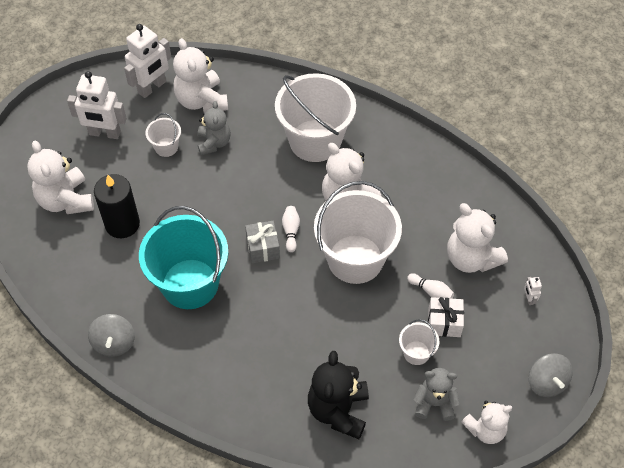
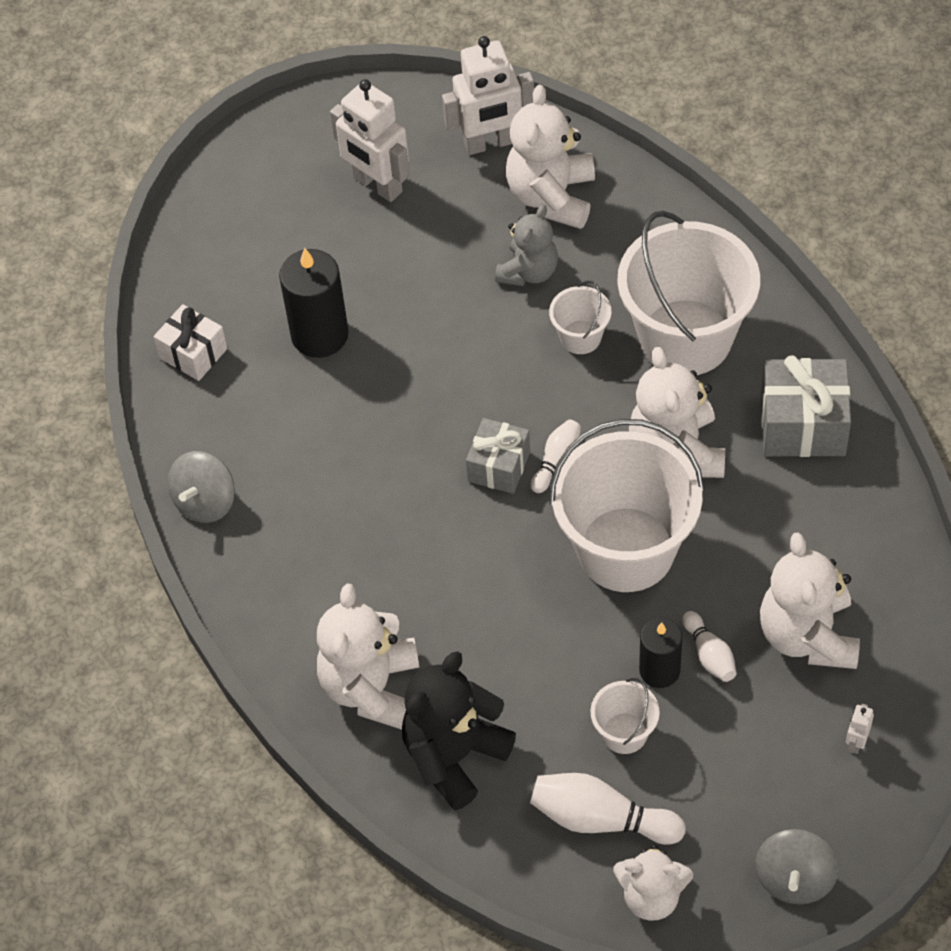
camera: 35 degrees right, 0 degrees up
white teddy bear [27,141,94,214] -> white teddy bear moved to [317,584,419,730]
turquoise bucket [139,206,228,309] -> none
white bucket [145,113,181,157] -> white bucket moved to [549,281,611,354]
grey teddy bear [413,368,460,421] -> white bowling pin [530,773,686,845]
white gift [428,297,464,337] -> white gift moved to [154,304,227,381]
none -> black candle [639,618,682,688]
none -> grey gift [761,355,851,457]

